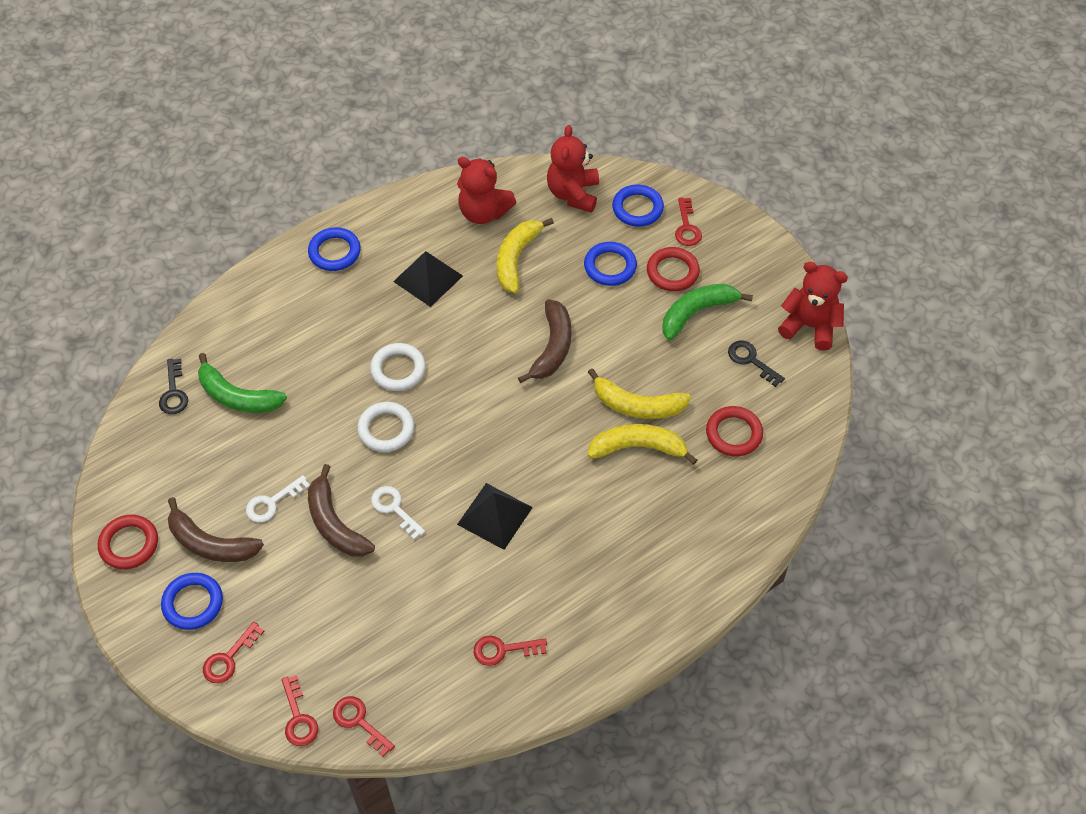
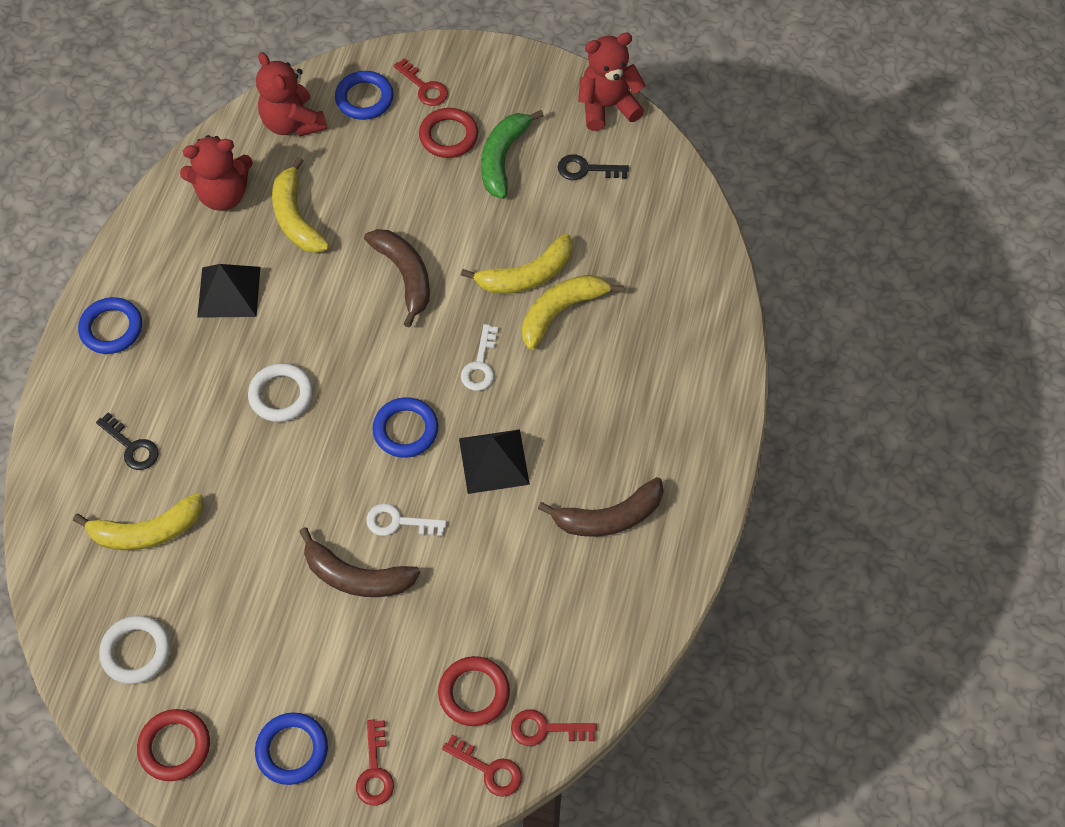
camera: 40 degrees left, 5 degrees up
black key [159,358,188,414] -> black key moved to [96,412,159,470]
brown banana [168,497,264,562] -> brown banana moved to [538,477,664,537]
green banana [198,353,287,413] -> yellow banana [73,493,203,550]
white key [246,475,310,522] -> white key moved to [461,324,499,391]
white ring [357,402,414,452] -> white ring moved to [99,616,171,684]
red key [474,636,547,666] -> none
blue ring [584,242,637,286] -> blue ring moved to [372,397,438,458]
red ring [706,406,763,457] -> red ring moved to [438,656,510,726]

